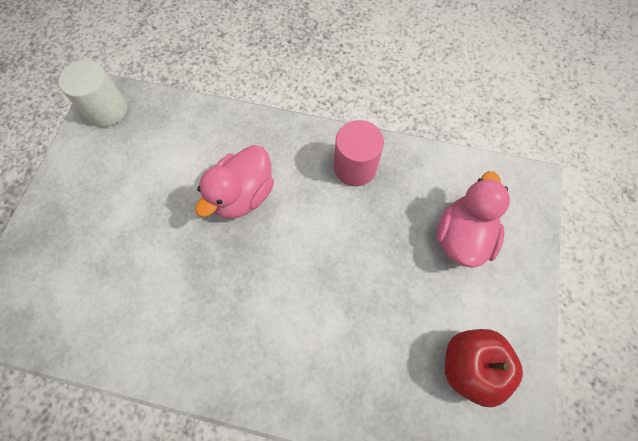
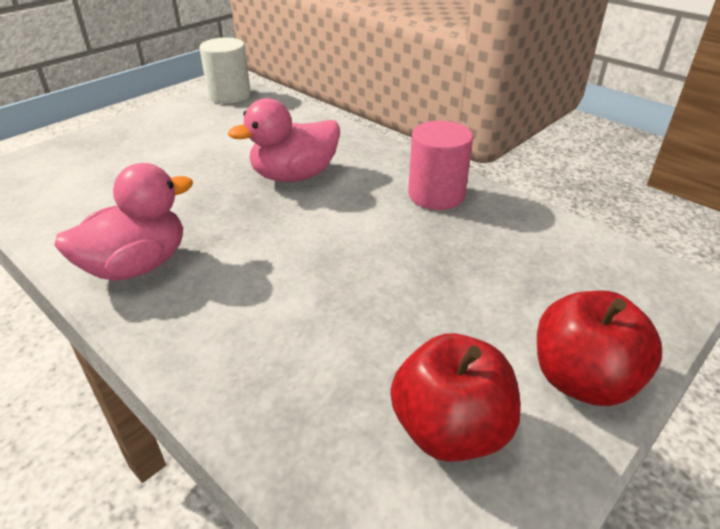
camera: 30 degrees right, 30 degrees down
pink duck [436,171,510,267] -> pink duck moved to [54,163,193,281]
none -> red apple [537,290,662,406]

